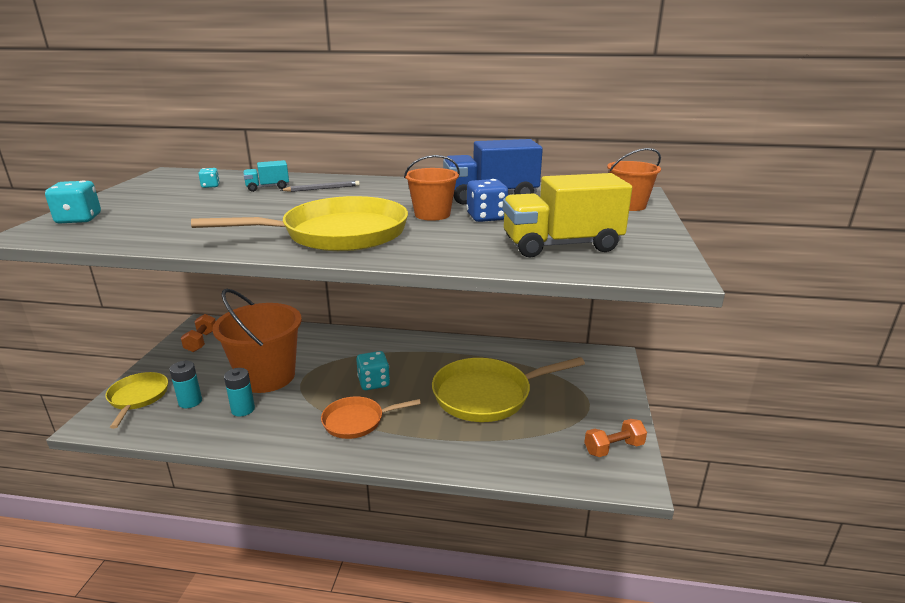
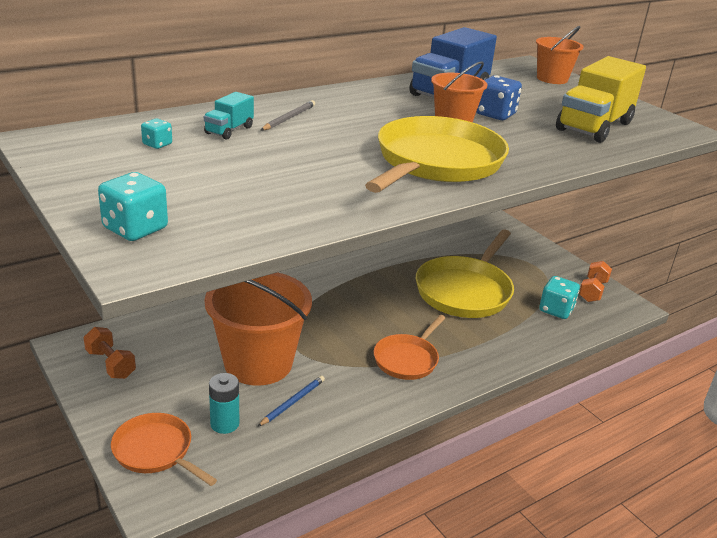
camera: 45 degrees left, 5 degrees up
yellow pan [105,372,168,429] -> orange pan [111,413,217,486]
turquoise battery [224,368,255,416] -> blue pencil [257,376,325,427]
turquoise dice [356,351,390,390] -> turquoise dice moved to [539,276,580,319]

